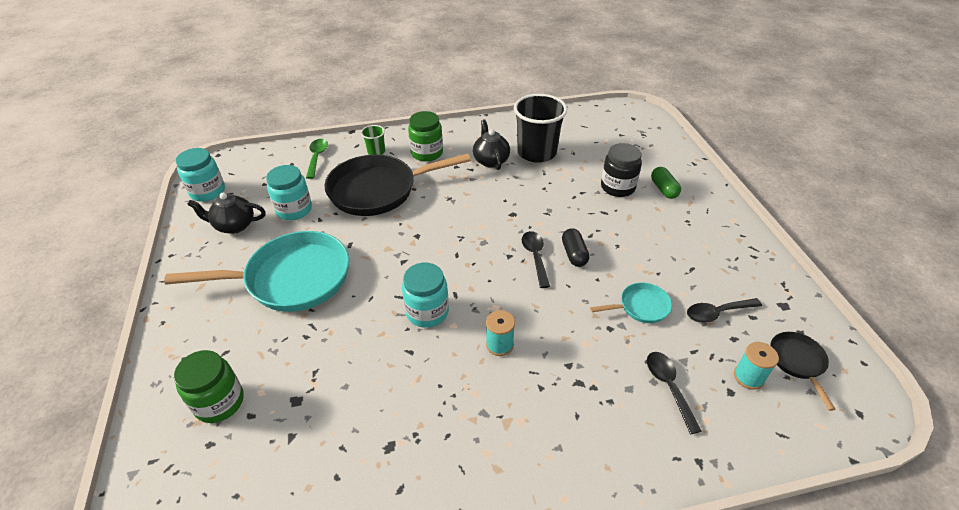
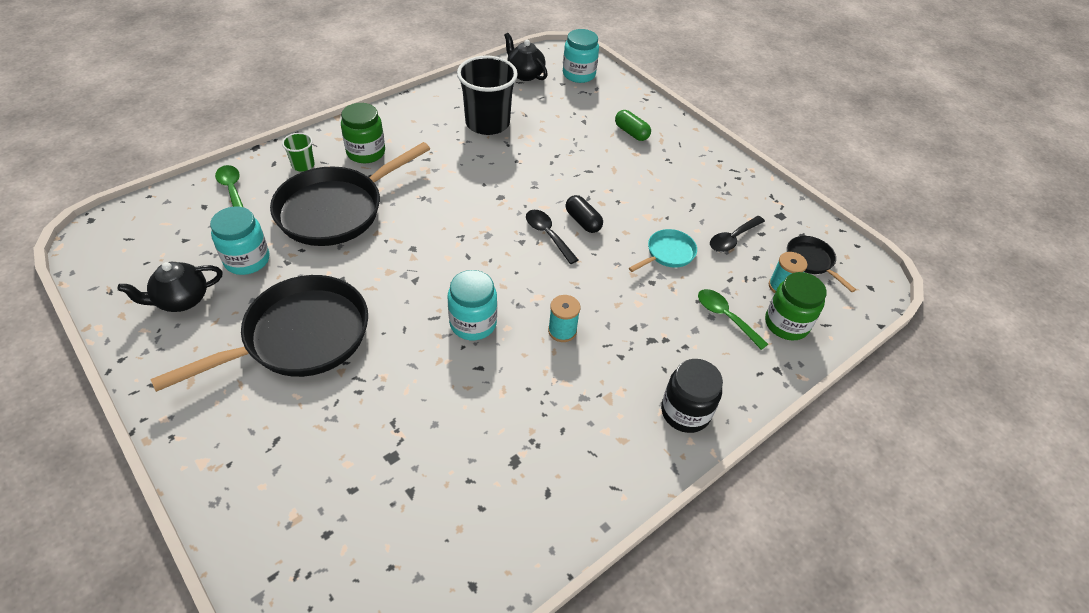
camera: 30 degrees left, 5 degrees up
turquoise pan [164,231,349,312] -> black pan [150,275,368,392]
green jar [174,350,244,423] -> green jar moved to [765,272,827,340]
turquoise jar [176,148,225,202] -> turquoise jar moved to [563,29,599,83]
black teapot [473,119,510,170] -> black teapot moved to [504,33,548,81]
black jar [601,143,642,197] -> black jar moved to [661,359,723,433]
black spoon [647,352,702,434] -> green spoon [698,289,768,350]

